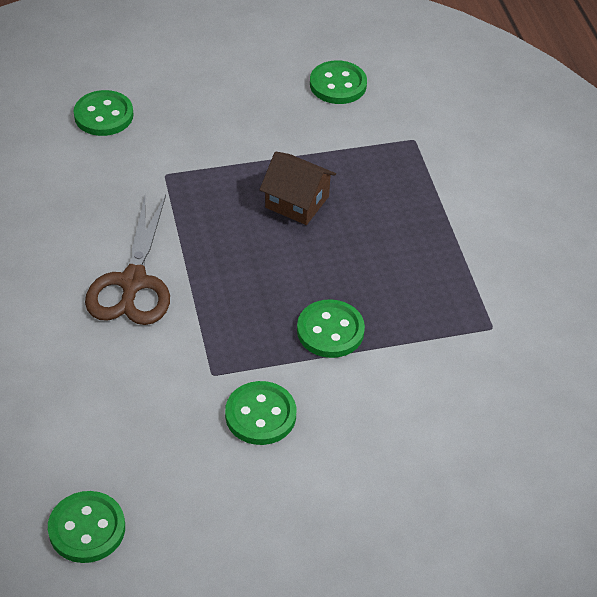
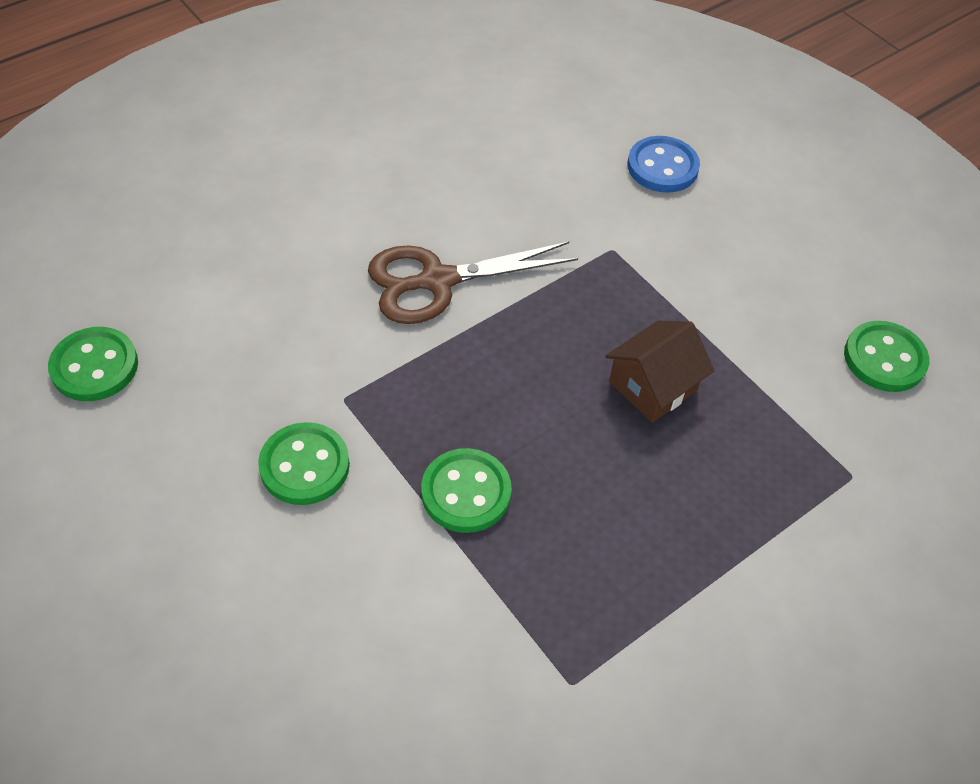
camera: 65 degrees right, 5 degrees up
green button [74,90,133,136] -> blue button [627,136,700,193]
brown house [259,152,336,225] -> brown house turned 45 degrees clockwise [605,321,714,423]

